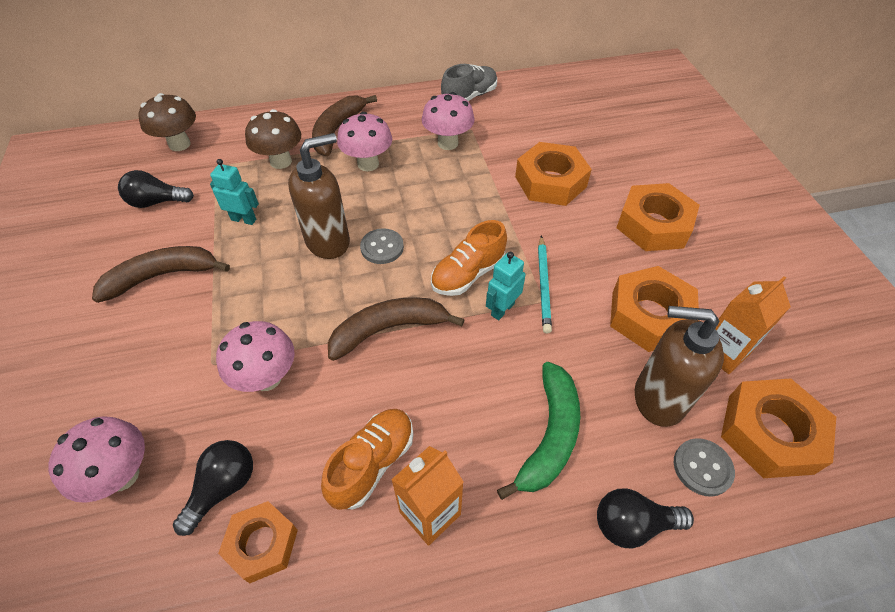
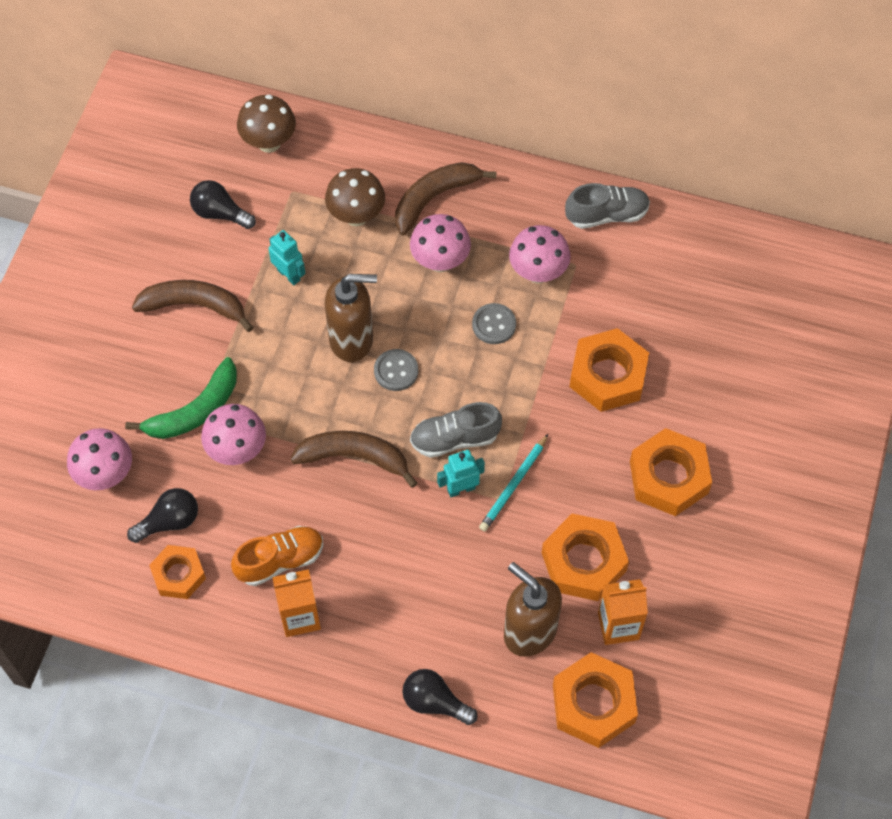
camera: 30 degrees right, 10 degrees up
orange shoe [431,220,507,296] -> grey shoe [410,402,502,458]
green banana [497,362,580,500] -> green banana moved to [125,357,237,439]
grey button [674,438,735,497] -> grey button moved to [472,303,516,344]

